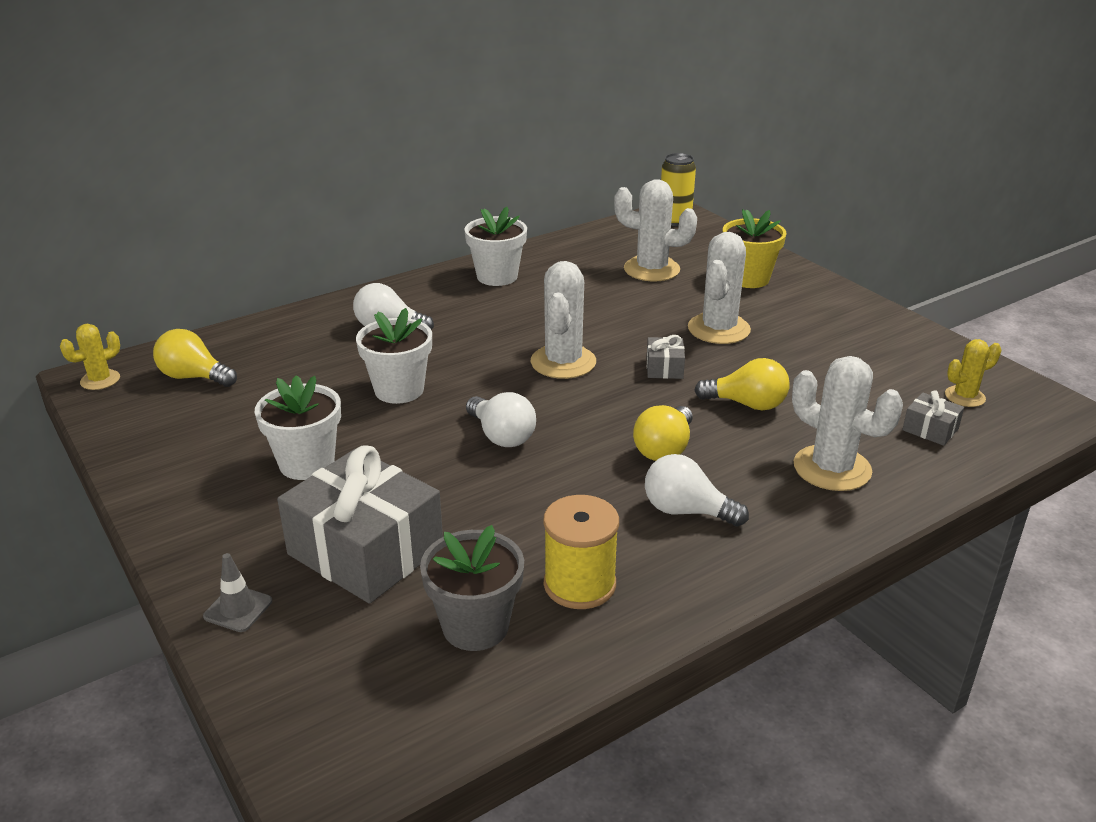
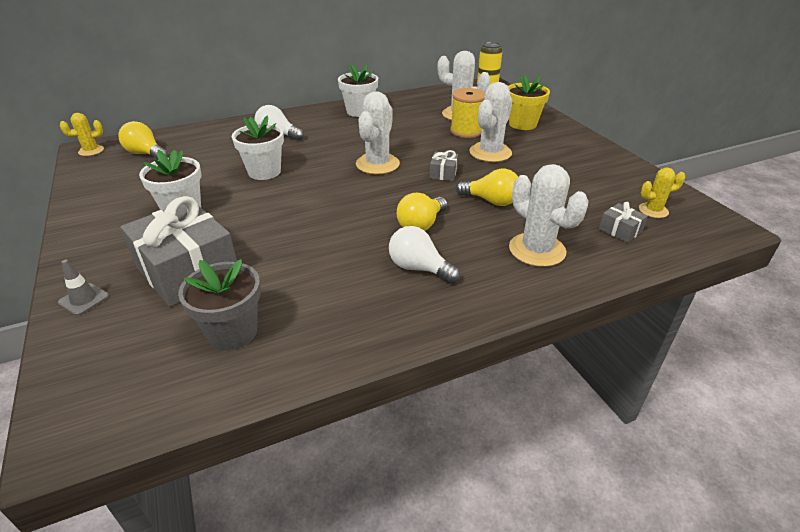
camera: 10 degrees right, 5 degrees up
white light bulb [466,392,536,447] -> none
yellow spool [543,495,619,609] -> yellow spool moved to [450,88,485,138]

